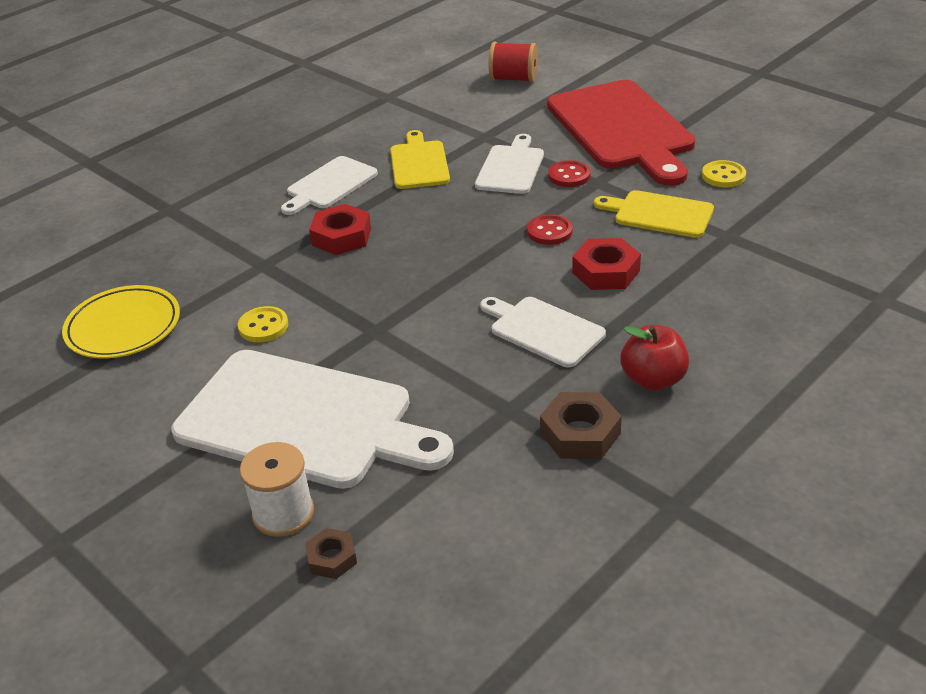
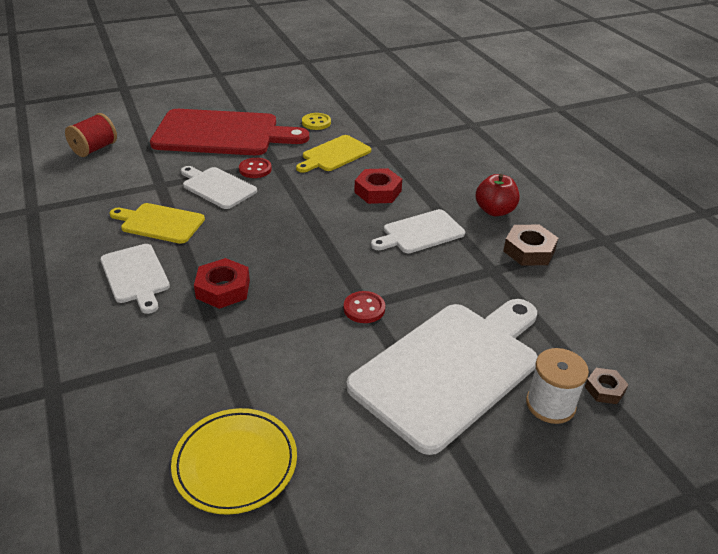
camera: 70 degrees left, 0 degrees up
yellow button [238,306,288,342] -> none
red button [527,214,573,245] -> red button moved to [344,291,385,323]

